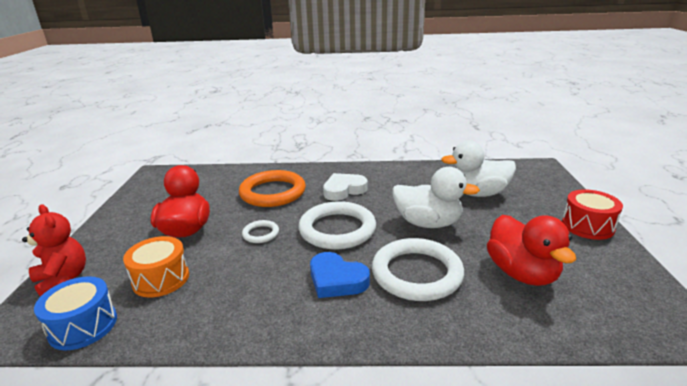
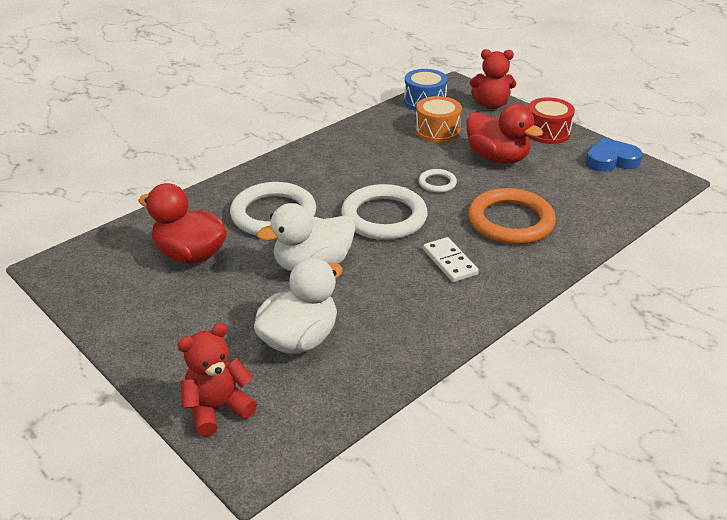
camera: 135 degrees right, 10 degrees up
blue heart [310,252,370,298] -> blue heart moved to [586,138,643,172]
white heart [323,173,368,201] -> white domino [423,237,479,282]
red drum [562,189,623,240] -> red drum moved to [528,97,575,144]
none -> red teddy bear [177,323,257,437]

